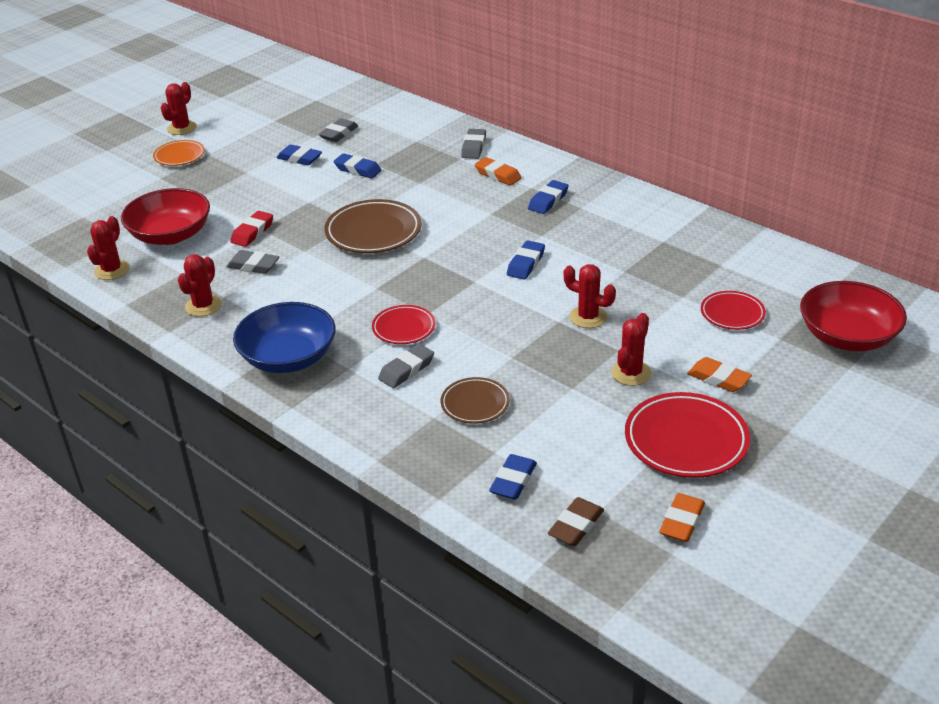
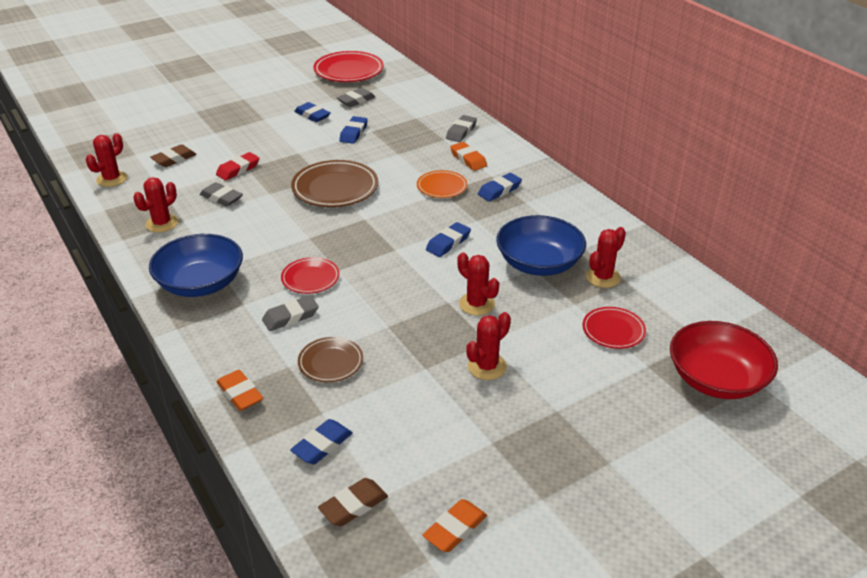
camera: 15 degrees right, 0 degrees up
red bowl [121,188,210,245] -> brown eraser [150,144,197,167]
orange plate [153,140,205,166] -> orange plate moved to [417,170,467,198]
red cactus [161,82,196,135] -> red cactus moved to [586,227,626,288]
blue eraser [334,153,382,179] -> blue eraser turned 60 degrees clockwise [339,116,368,144]
red plate [625,392,750,478] -> red plate moved to [313,51,384,82]
orange eraser [687,357,752,392] -> orange eraser moved to [216,370,263,411]
none -> blue bowl [496,215,586,276]

